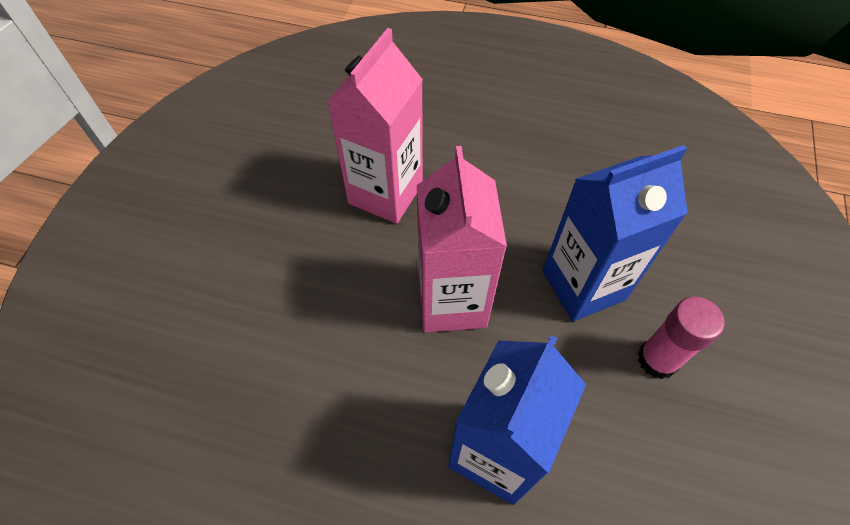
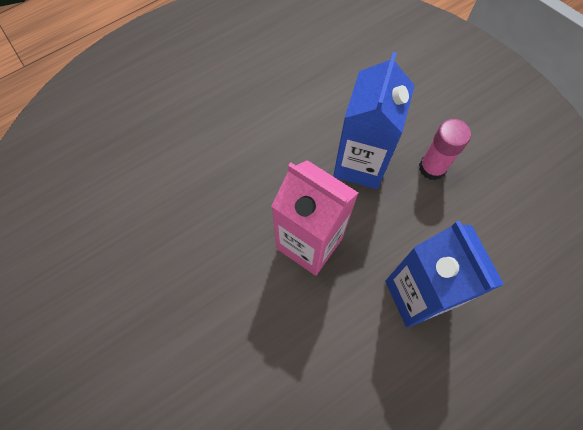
camera: 50 degrees left, 10 degrees up
pink carton [327,28,423,224] -> none

